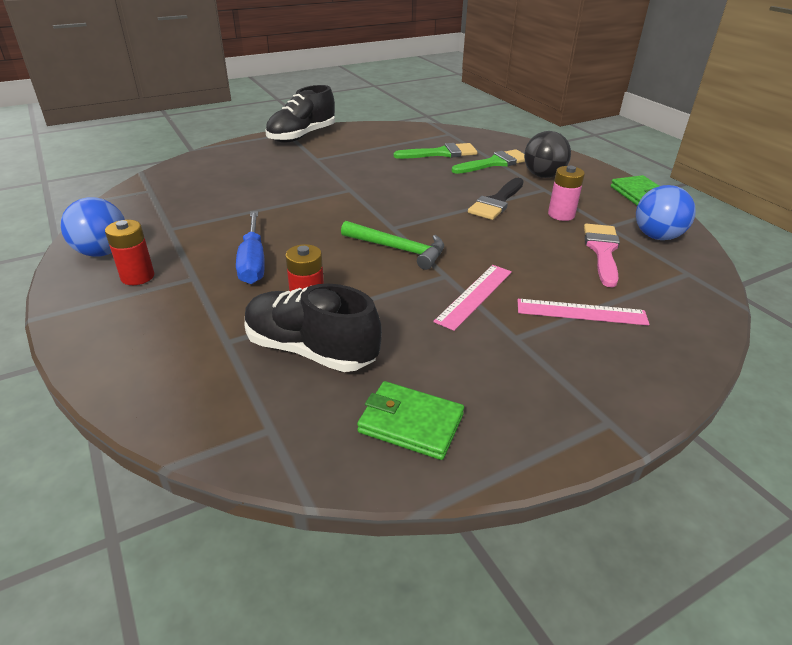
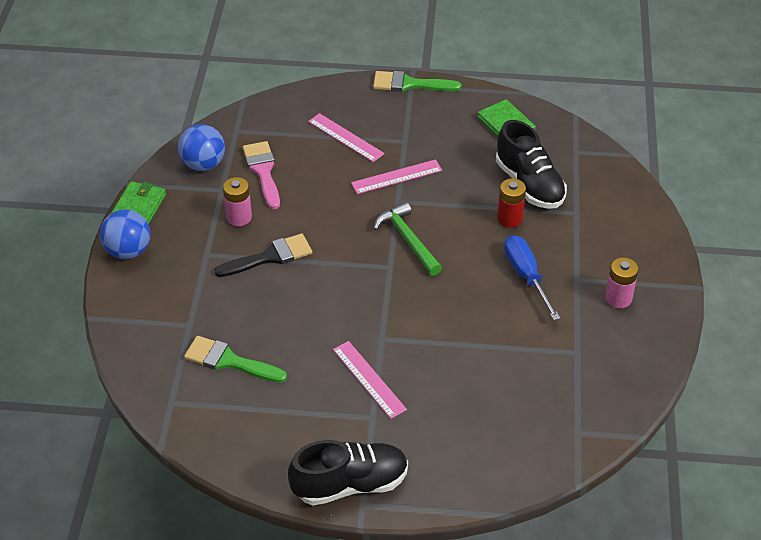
camera: 145 degrees left, 10 degrees up
blue ball [61,197,125,257] -> blue ball moved to [100,209,151,259]
red battery [105,220,154,285] -> pink battery [605,257,638,308]
blue screwdriver [236,211,265,284] -> blue screwdriver turned 45 degrees counterclockwise [504,235,560,320]
green brush [451,149,525,174] -> green brush moved to [373,71,461,92]
black ball [524,131,571,178] -> none
pink brush [584,224,620,287] -> pink brush turned 120 degrees clockwise [243,141,280,209]
none -> pink ruler [333,341,407,419]

